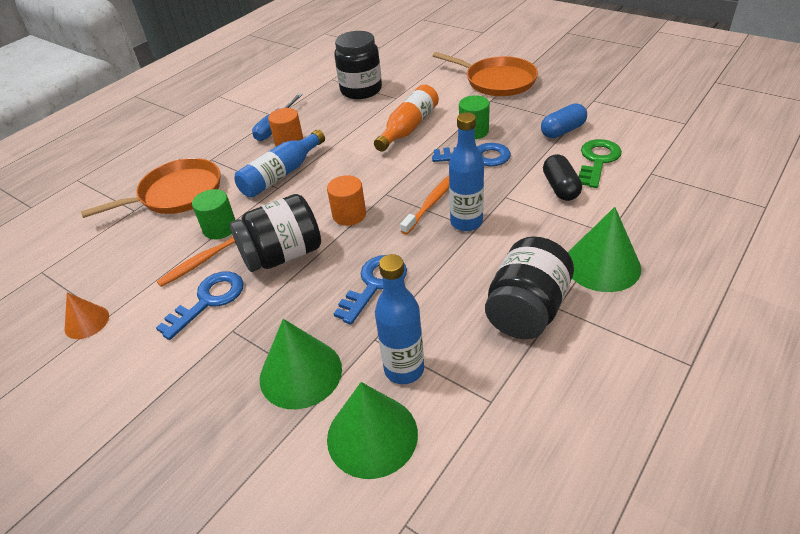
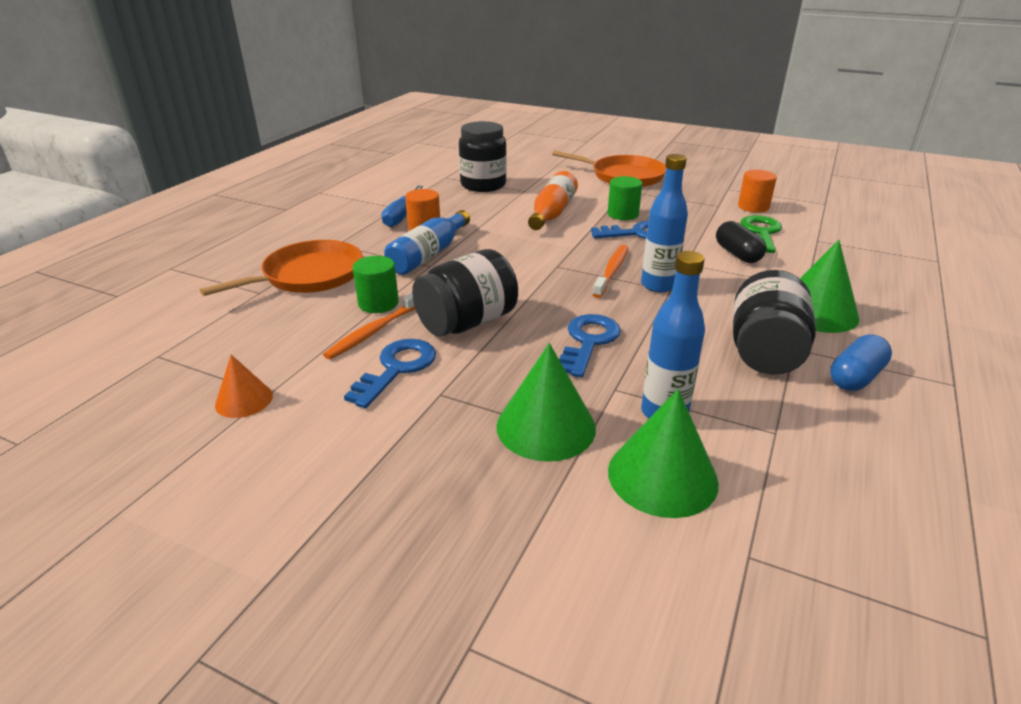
camera: 15 degrees left, 10 degrees down
orange cylinder [327,175,366,226] -> orange cylinder moved to [738,170,777,213]
blue capsule [541,103,587,138] -> blue capsule moved to [830,334,892,391]

